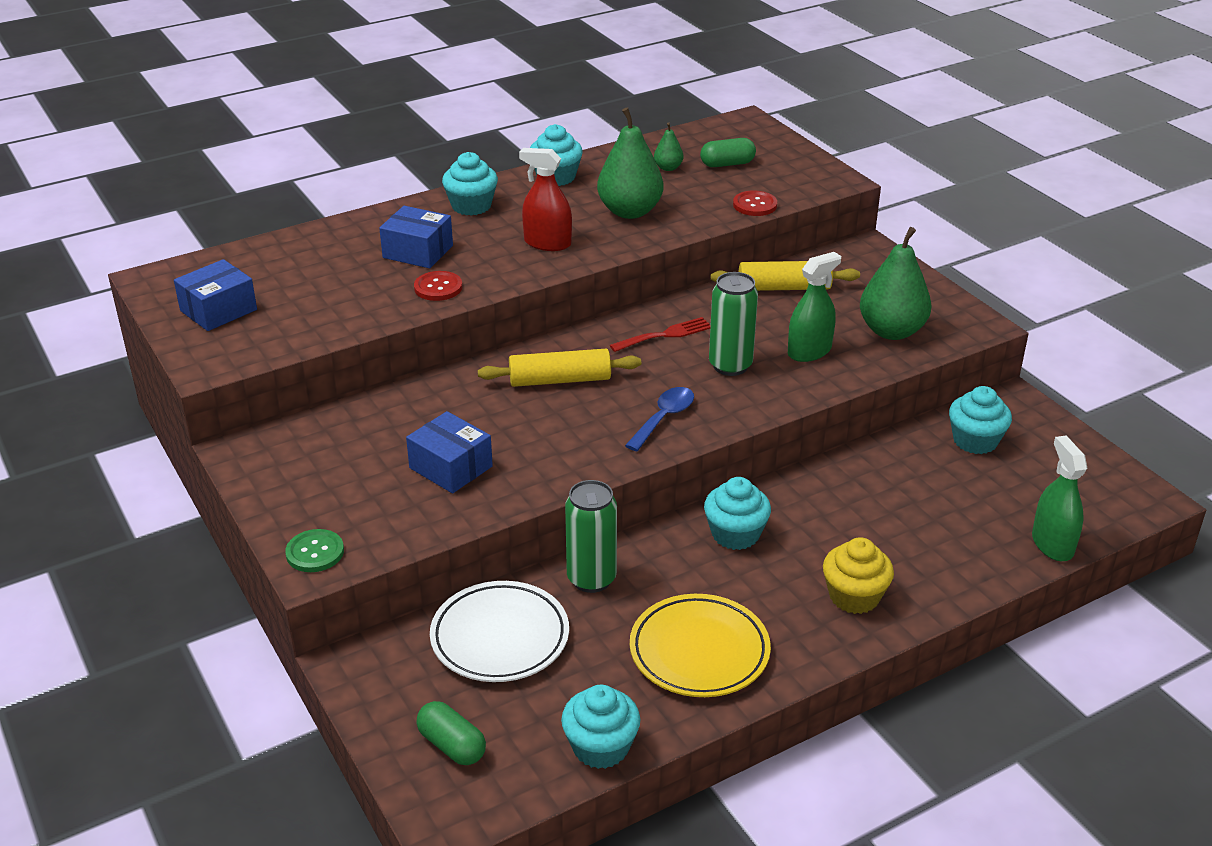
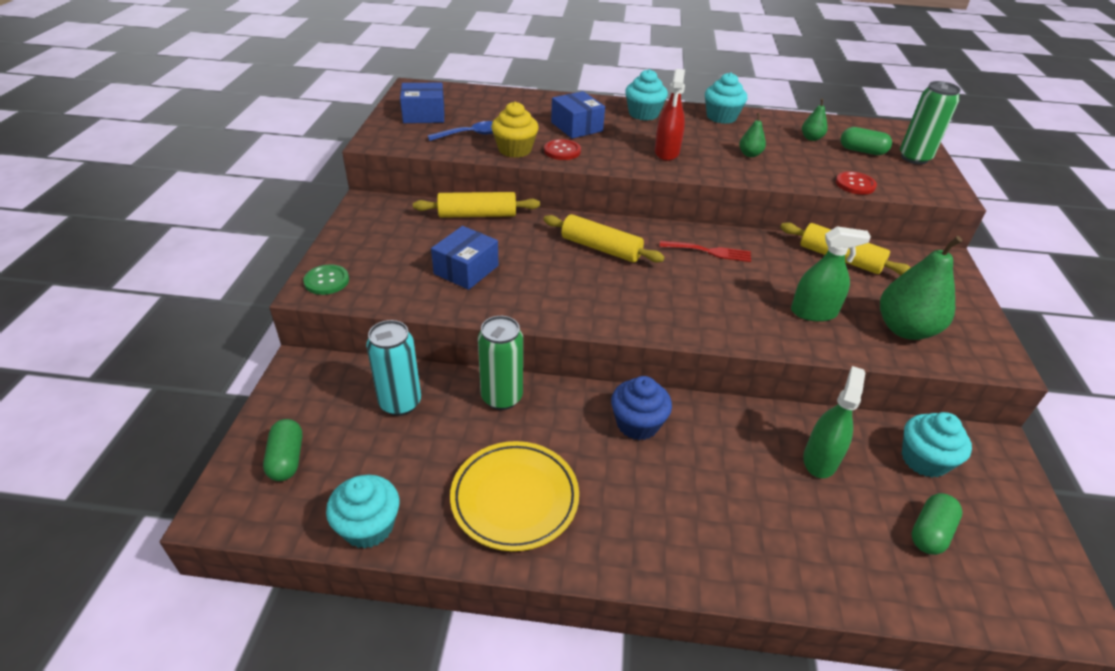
camera: 35 degrees right, 5 degrees up
blue box [406,411,493,493] -> blue box turned 45 degrees clockwise [431,226,498,290]
white plate [430,581,569,682] -> turquoise can [366,320,421,416]
red spray bottle [519,148,572,251] -> red spray bottle turned 135 degrees counterclockwise [654,69,685,161]
green pear [597,107,663,219] -> green pear [739,113,766,157], size x0.47
blue spoon [625,387,694,451] -> blue spoon moved to [427,121,493,141]
turquoise cupcake [704,477,771,550] -> blue cupcake [611,376,672,440]
green can [709,272,758,376] -> green can moved to [900,81,961,165]
yellow cupcake [823,537,894,614] -> yellow cupcake moved to [491,102,539,158]
green spray bottle [1032,436,1087,561] -> green spray bottle moved to [803,366,865,478]
none -> yellow rolling pin [413,192,540,218]
none -> green capsule [912,493,962,555]

